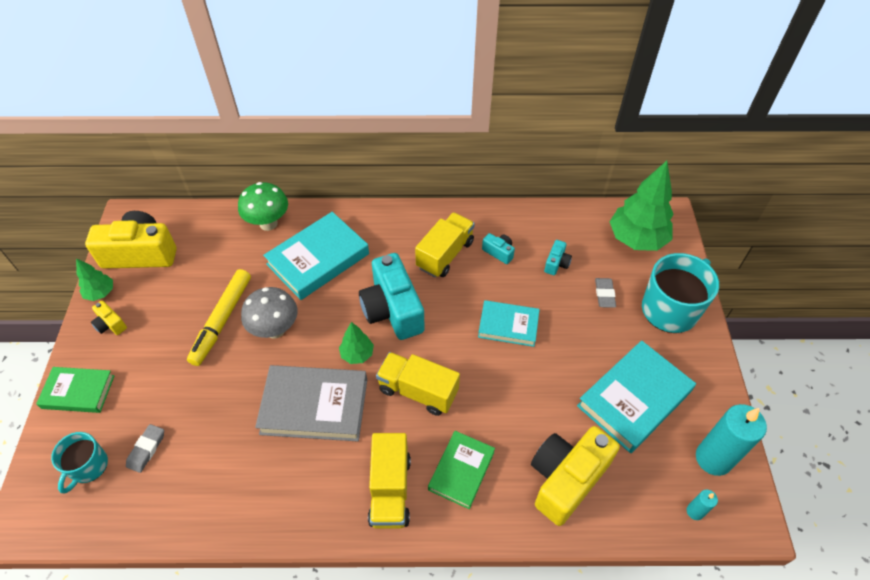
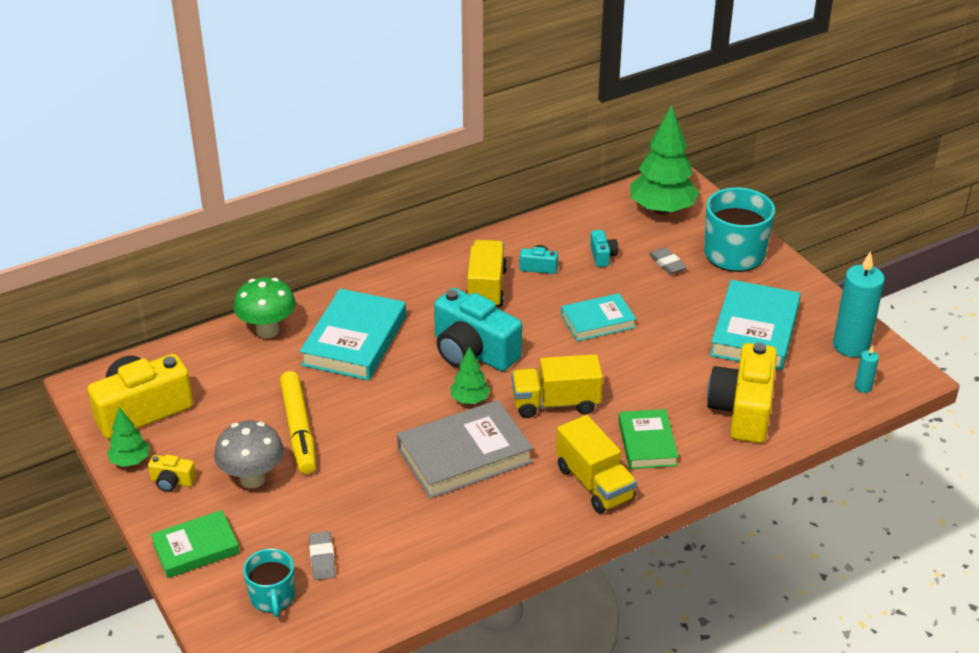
camera: 30 degrees left, 15 degrees down
grey mushroom [241,287,298,339] -> grey mushroom moved to [214,421,284,488]

